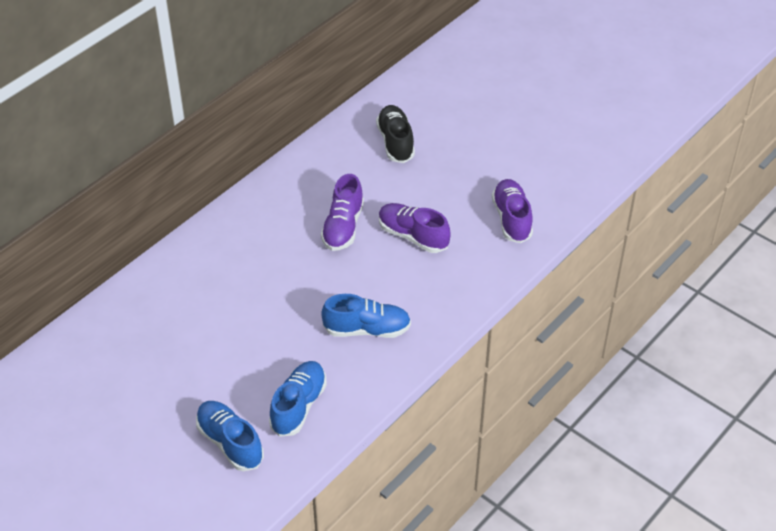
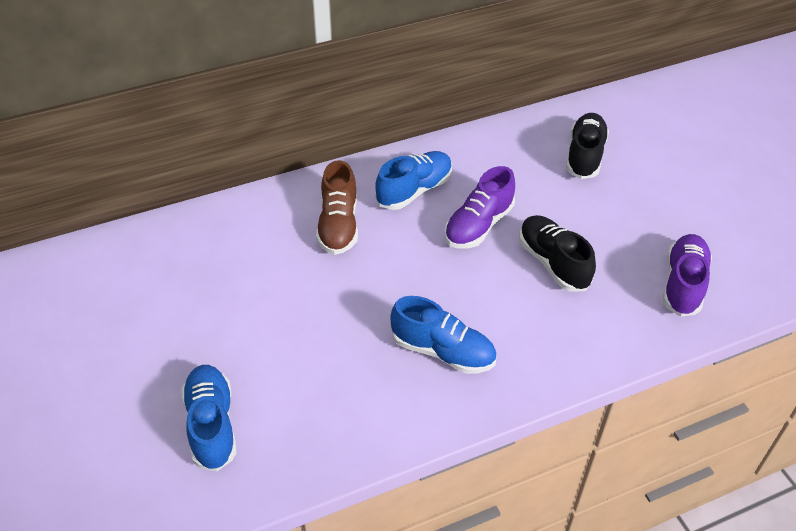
camera: 25 degrees right, 0 degrees up
blue shoe [269,361,327,437] -> blue shoe moved to [375,151,452,210]
purple shoe [379,203,450,253] -> black shoe [519,215,596,292]
none -> brown shoe [316,160,358,255]

